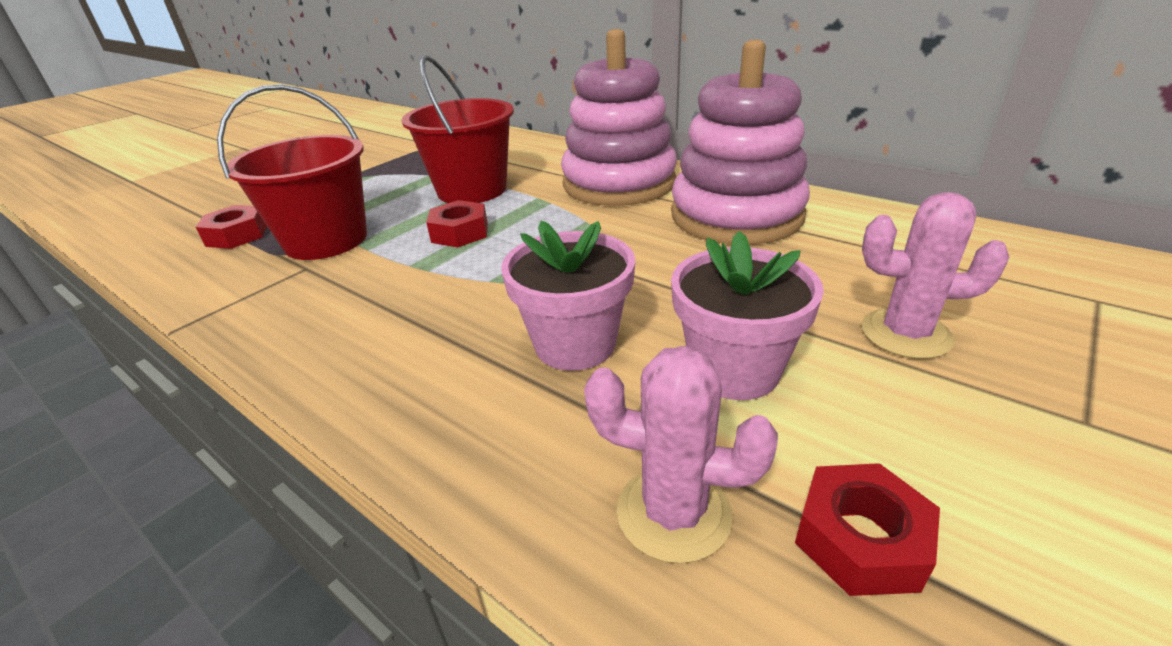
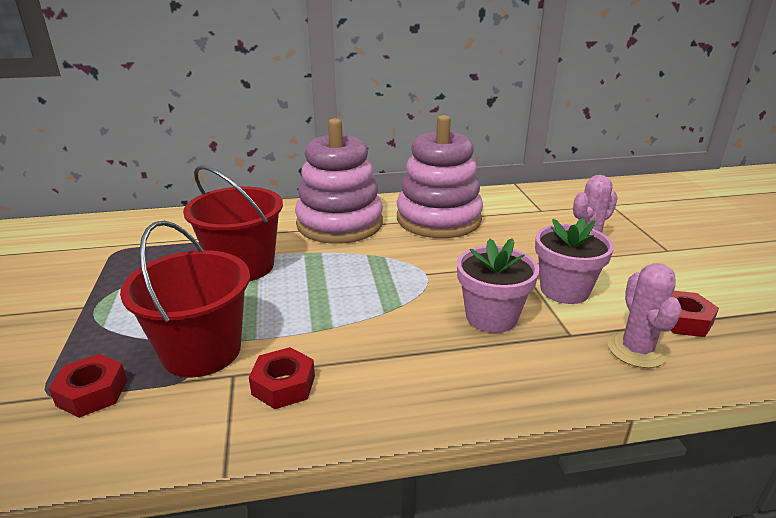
camera: 50 degrees left, 5 degrees down
red nut [426,200,488,247] -> red nut moved to [249,347,315,409]
pink cactus [584,346,778,564] -> pink cactus turned 60 degrees counterclockwise [608,263,682,368]

